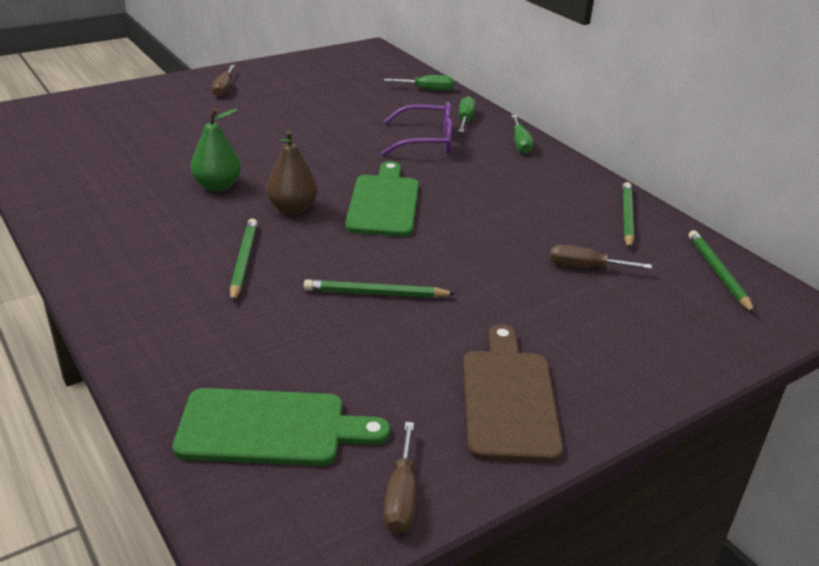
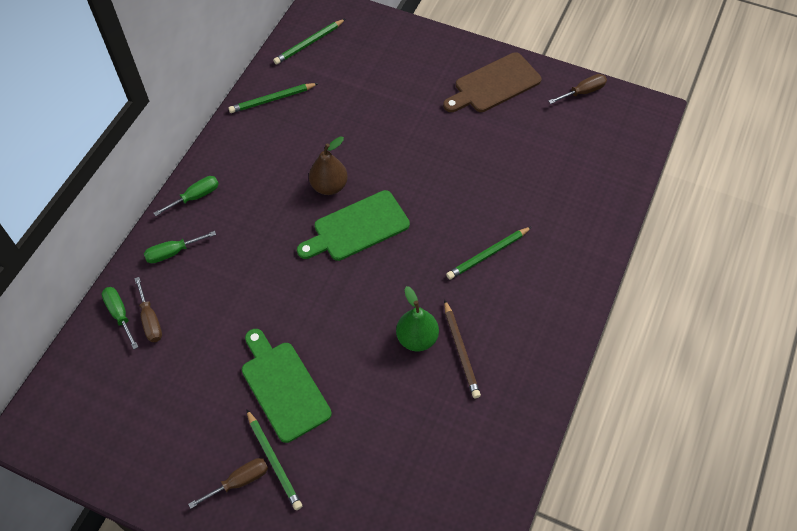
camera: 120 degrees left, 25 degrees up
green cutting board [172,388,390,466] -> green cutting board moved to [242,329,332,443]
brown pear [266,130,318,215] -> brown pear moved to [309,136,348,195]
green pencil [304,280,456,298] -> green pencil moved to [246,409,302,510]
purple glasses [381,102,452,156] -> none
brown screwdriver [550,245,652,269] -> brown screwdriver moved to [134,277,162,342]
none -> brown pencil [444,299,481,398]

